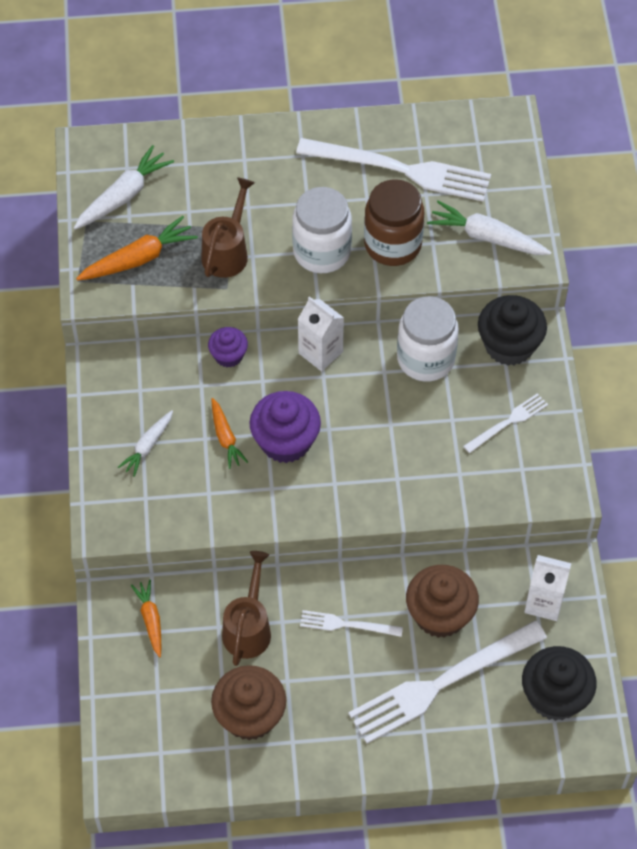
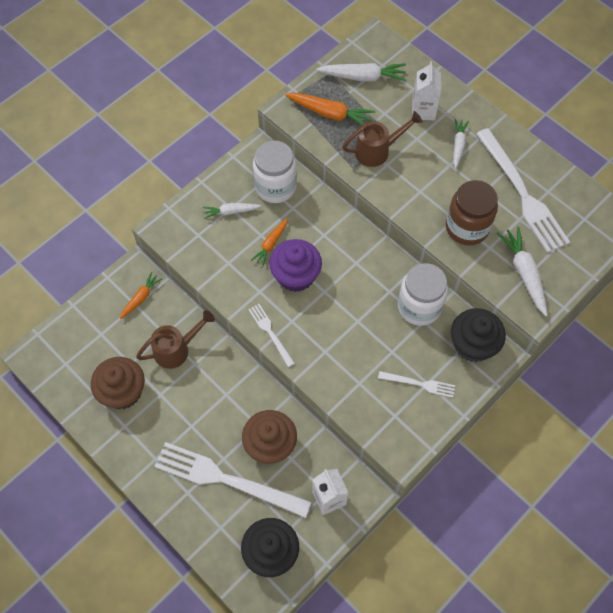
camera: 50 degrees right, 5 degrees up
purple cupcake [208,327,248,367] -> none
white jar [292,187,352,273] -> white jar moved to [253,141,297,203]
white carton [298,296,344,371] -> white carton moved to [412,62,441,120]
white fork [300,610,403,637] -> white fork moved to [248,304,295,367]
none -> white carrot [453,119,469,168]

